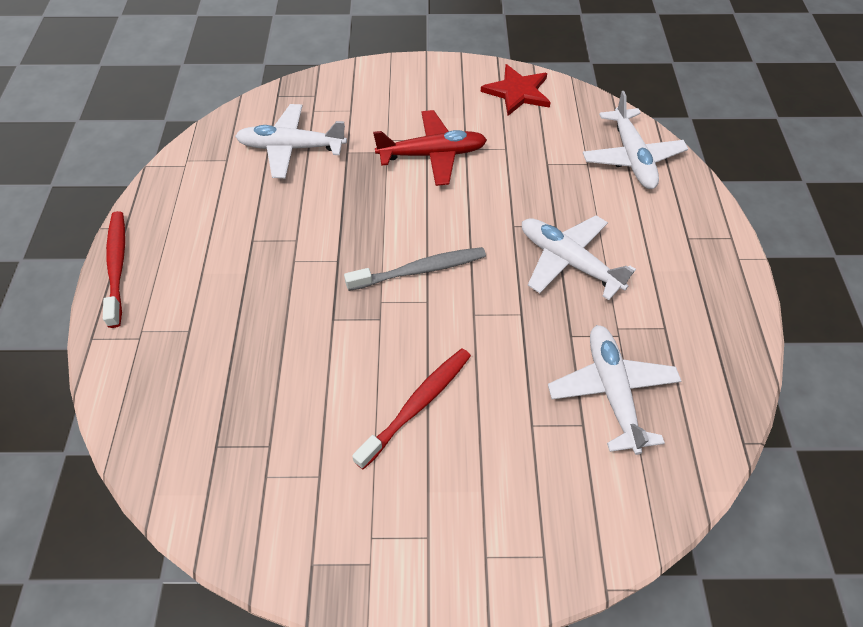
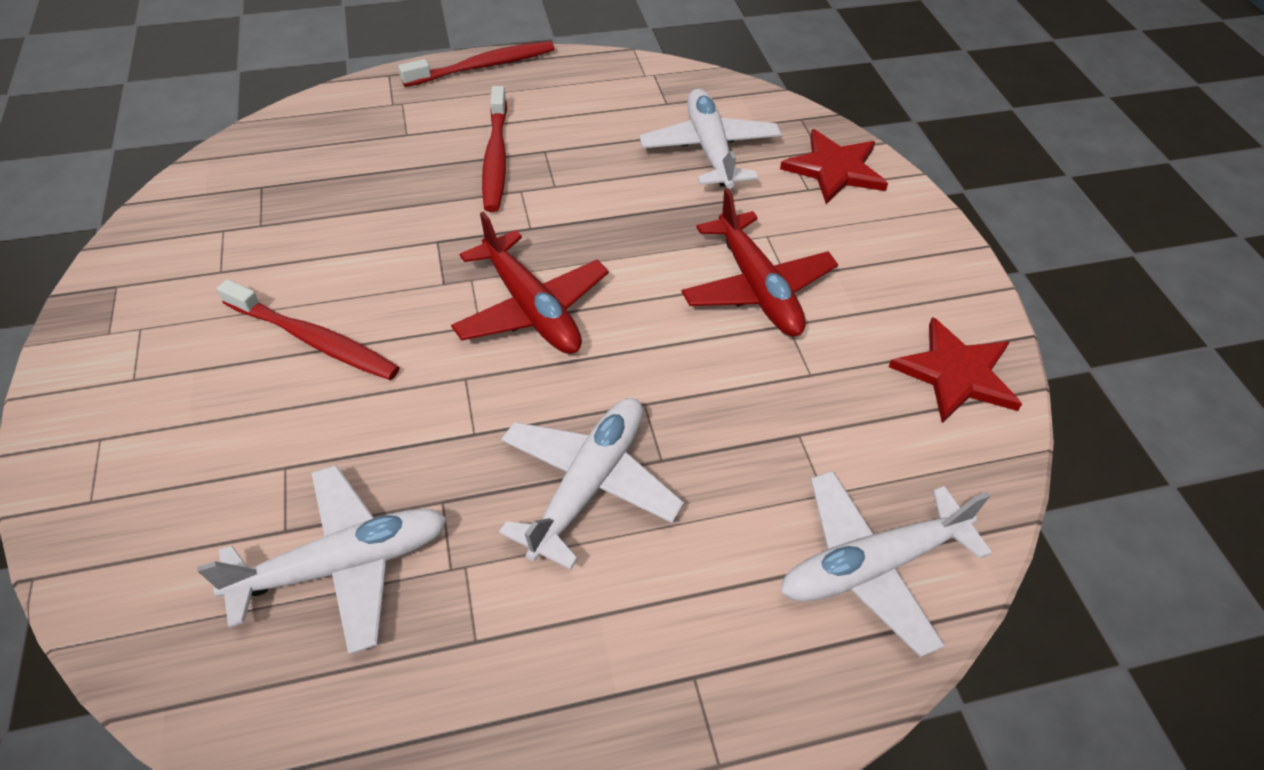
camera: 75 degrees right, 5 degrees down
grey toothbrush [344,247,486,291] -> red plane [451,212,609,354]
none -> red toothbrush [482,86,507,212]
none -> red star [780,129,888,204]

